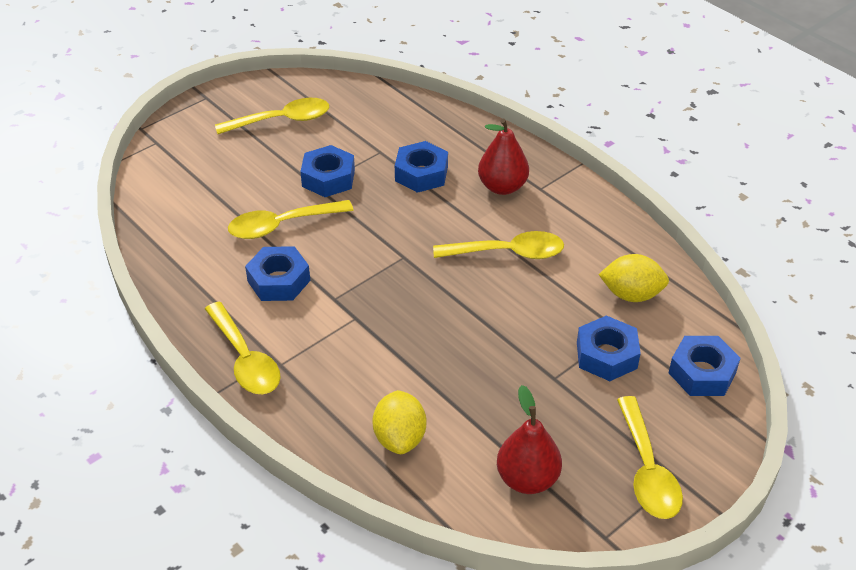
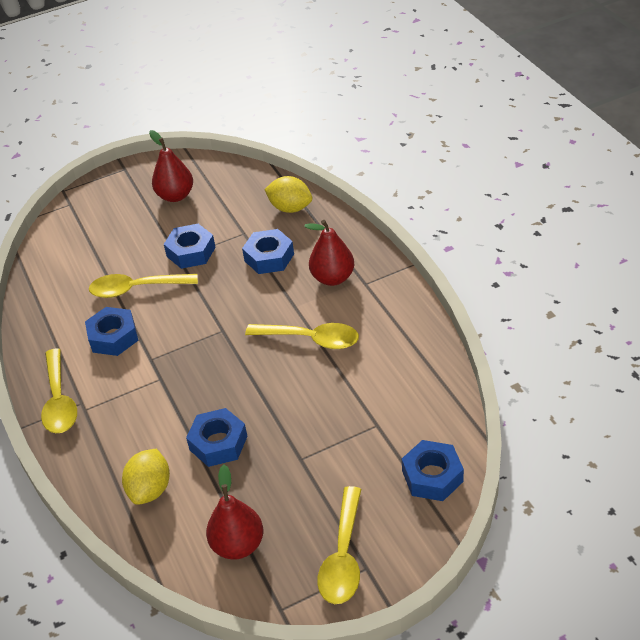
camera: 20 degrees right, 0 degrees up
yellow spoon [215,98,329,134] -> red pear [149,130,193,202]
blue nut [577,316,641,381] -> blue nut moved to [186,408,247,467]
yellow lemon [598,254,669,302] -> yellow lemon moved to [264,176,312,213]

